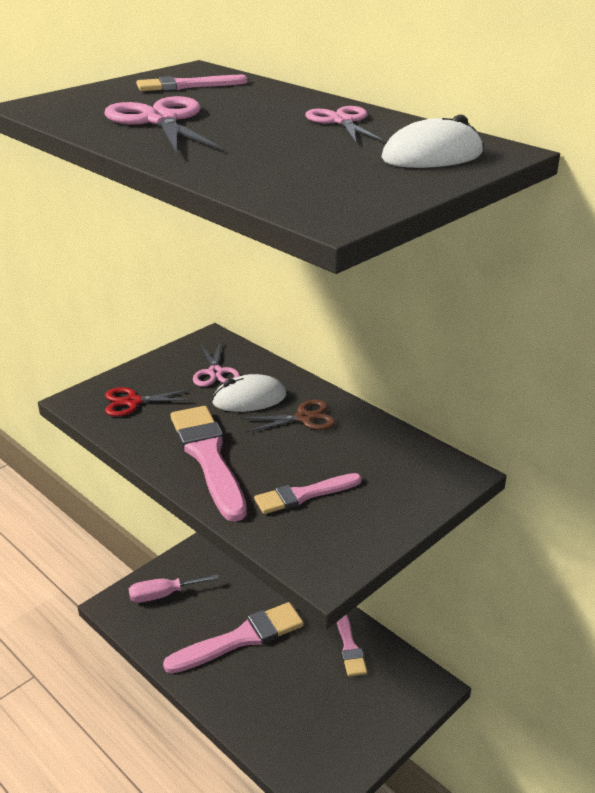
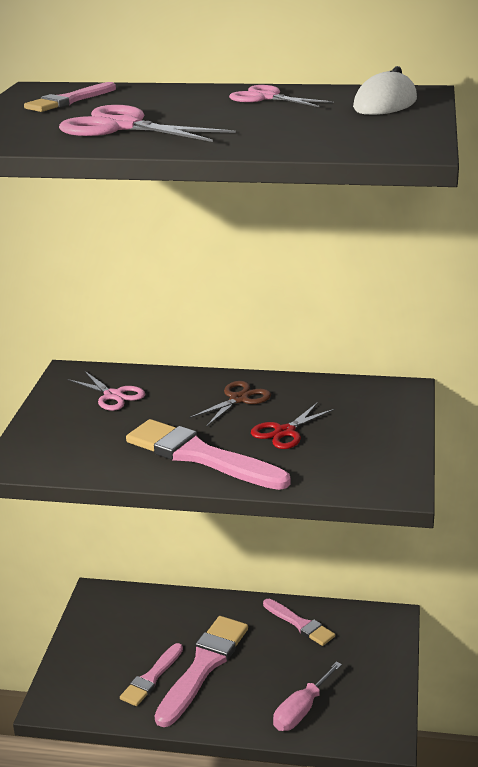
camera: 35 degrees left, 5 degrees down
red scissors [105,387,194,417] -> red scissors moved to [251,402,336,449]
pink screwdriver [129,574,219,603] -> pink screwdriver moved to [273,661,342,731]
white mouse [212,374,286,412] -> none
pink brush [254,473,362,514] -> pink brush moved to [120,643,183,706]

